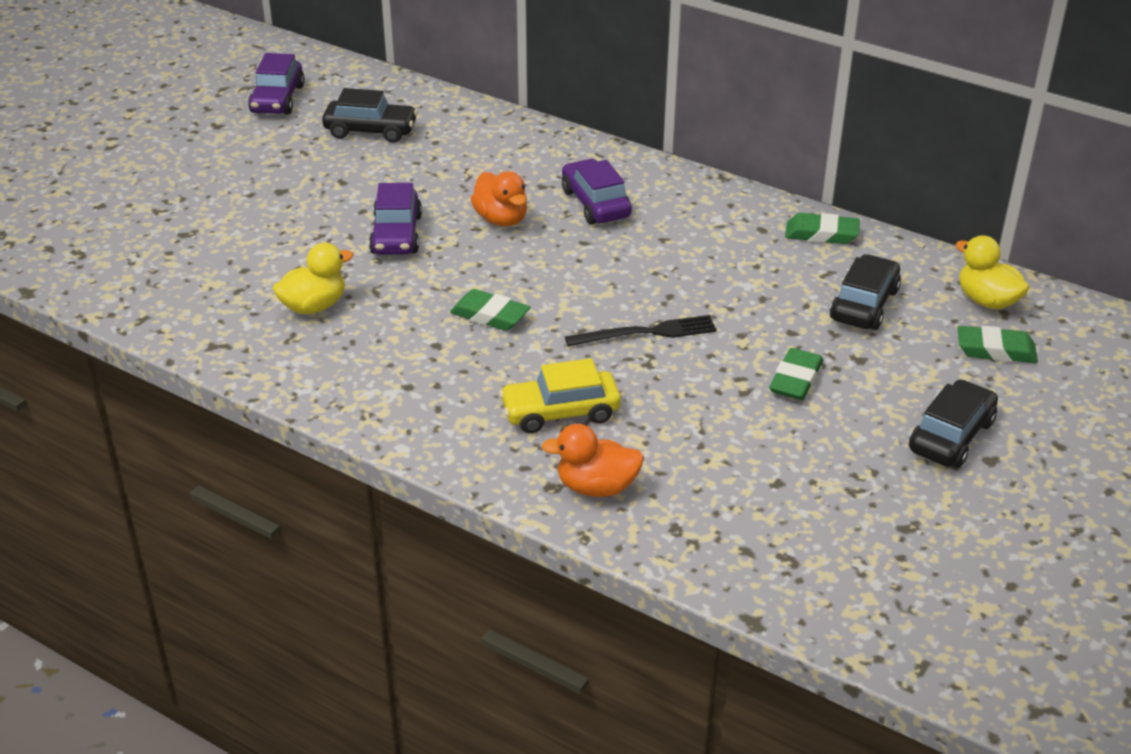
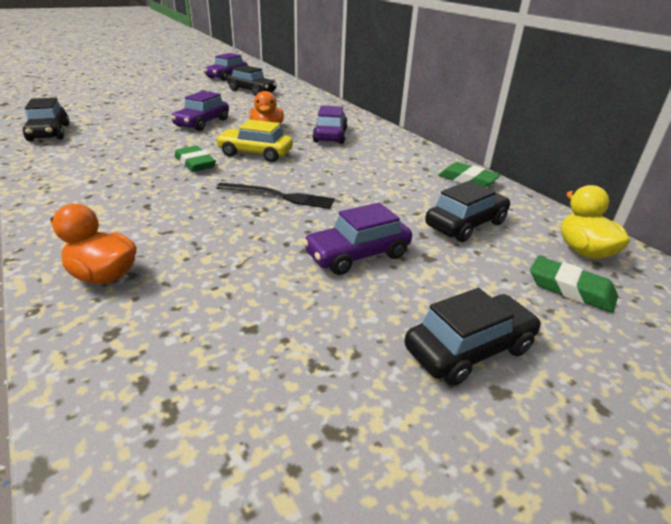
camera: 25 degrees right, 5 degrees down
yellow duck [273,243,353,314] -> none
yellow car [499,358,621,433] -> yellow car moved to [215,119,293,162]
green eraser [769,348,823,400] -> purple car [303,202,412,275]
none -> black car [23,98,69,141]

